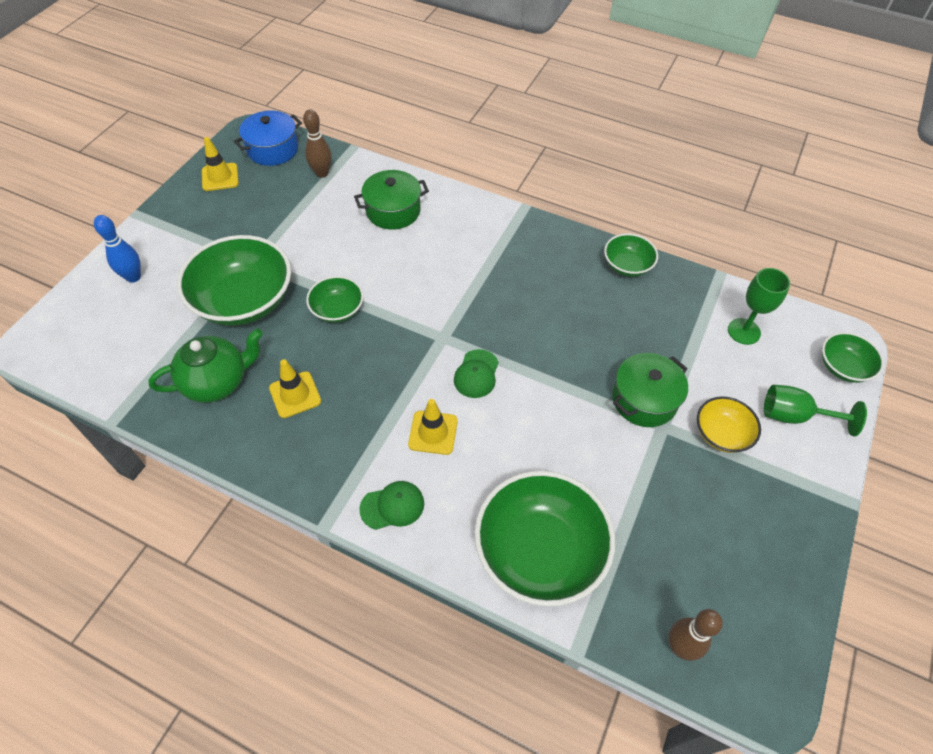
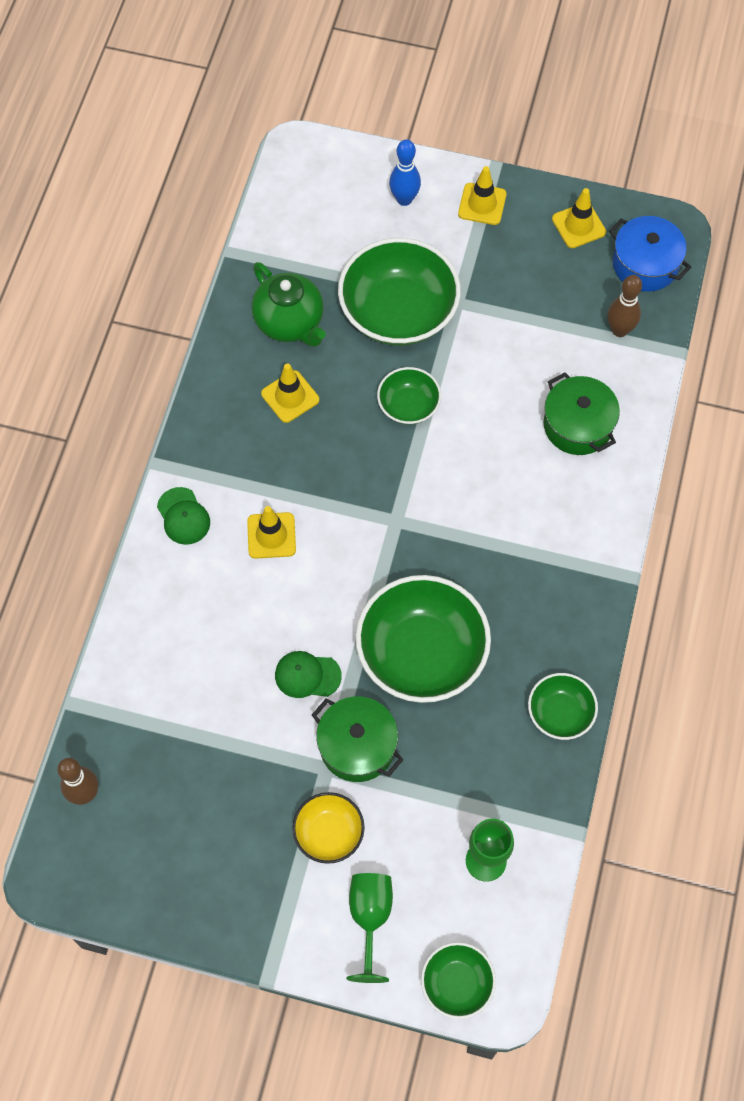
camera: 80 degrees right, 10 degrees up
green cap [454,349,499,398] -> green cap moved to [275,651,342,698]
green bowl [474,471,615,606] -> green bowl moved to [356,575,491,703]
none -> yellow traffic cone [458,166,506,225]

